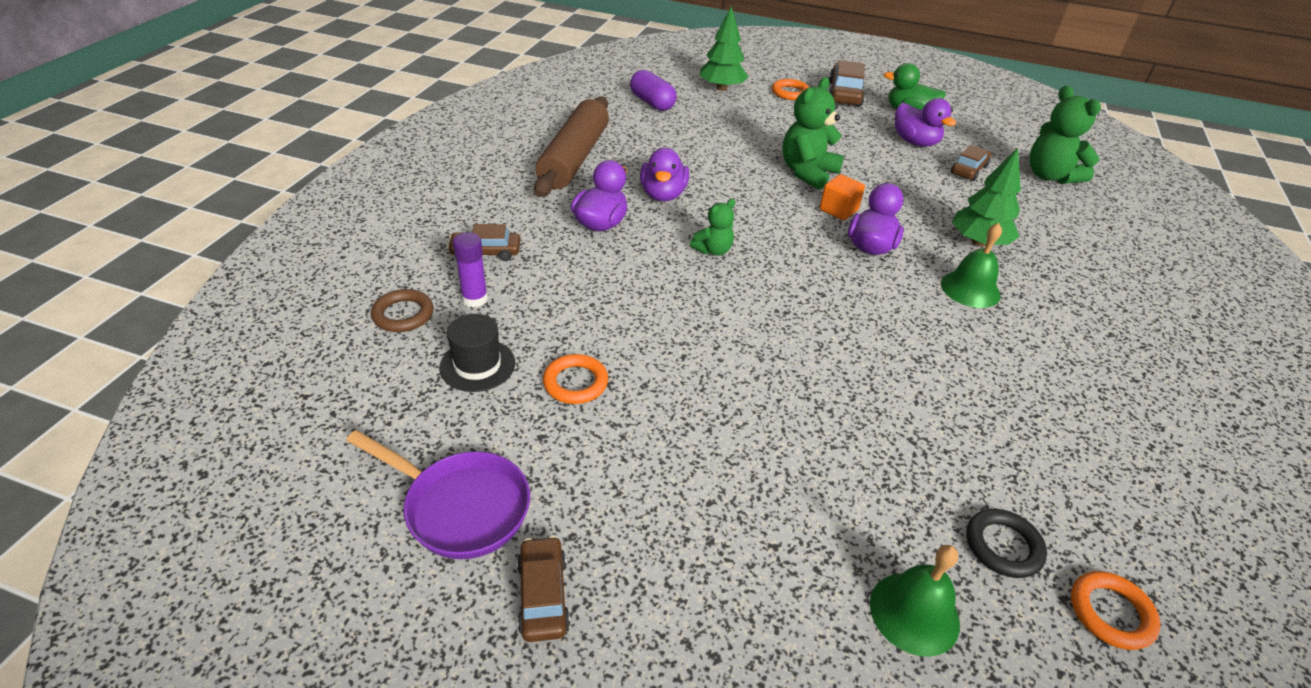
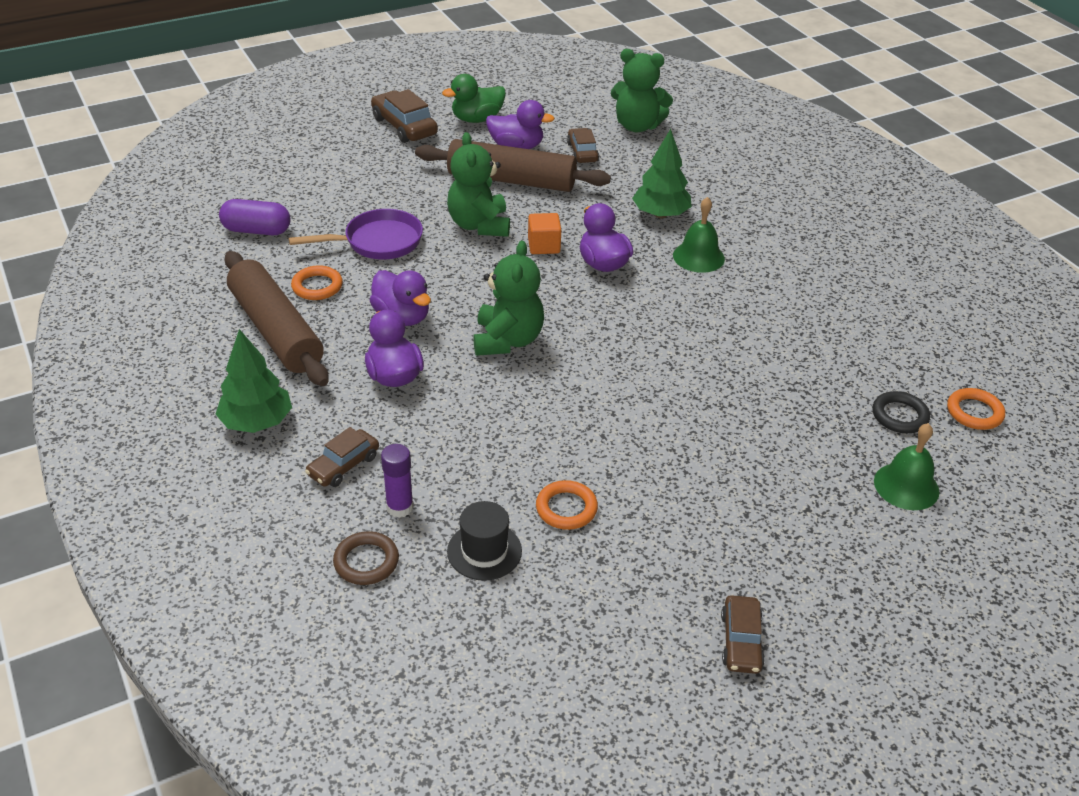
camera: 45 degrees left, 0 degrees up
purple pan [346,430,530,559] -> purple pan moved to [289,209,423,260]
brown car [517,536,570,642] -> brown car turned 120 degrees counterclockwise [721,595,765,674]
green teddy bear [690,199,735,256] -> green teddy bear [473,241,544,356], size x1.79
green tree [699,6,748,91] -> green tree moved to [215,329,292,433]
orange ring [772,79,809,100] -> orange ring moved to [291,265,343,300]
none -> brown rolling pin [415,139,611,192]

